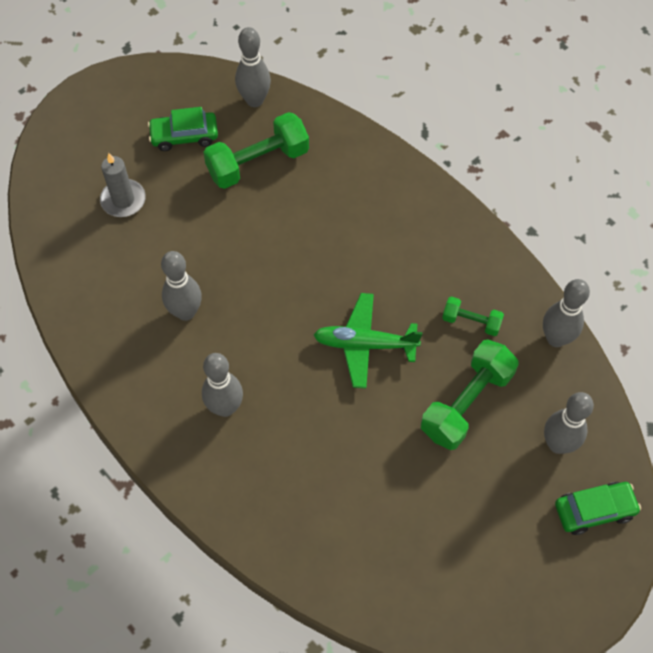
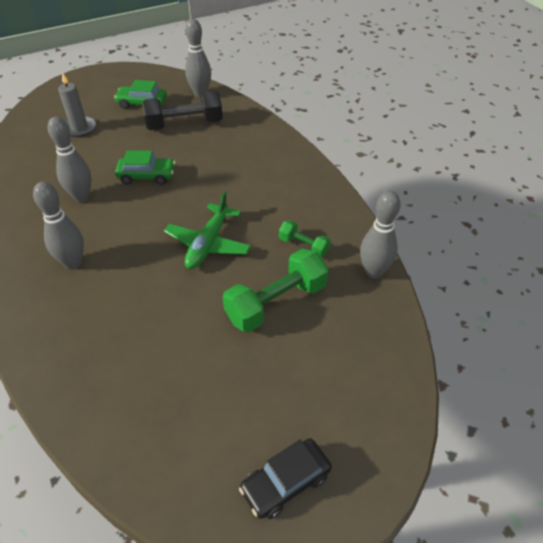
camera: 15 degrees right, 15 degrees down
green dumbbell [203,112,309,189] -> black dumbbell [142,91,223,130]
green plane [314,293,422,388] -> green plane turned 90 degrees counterclockwise [164,191,251,269]
grey bowling pin [544,392,594,454] -> none
green car [555,482,641,535] -> green car moved to [115,150,175,185]
none -> black car [239,438,332,519]

